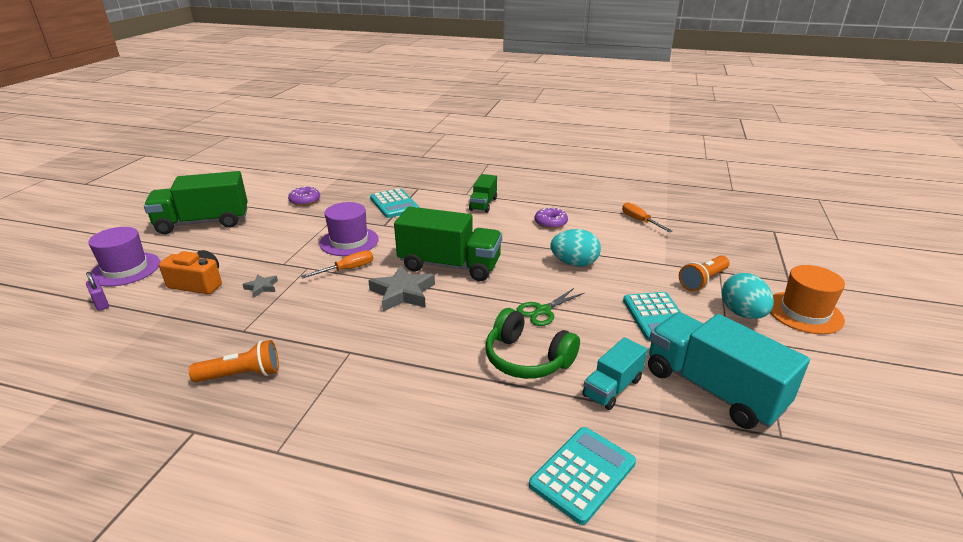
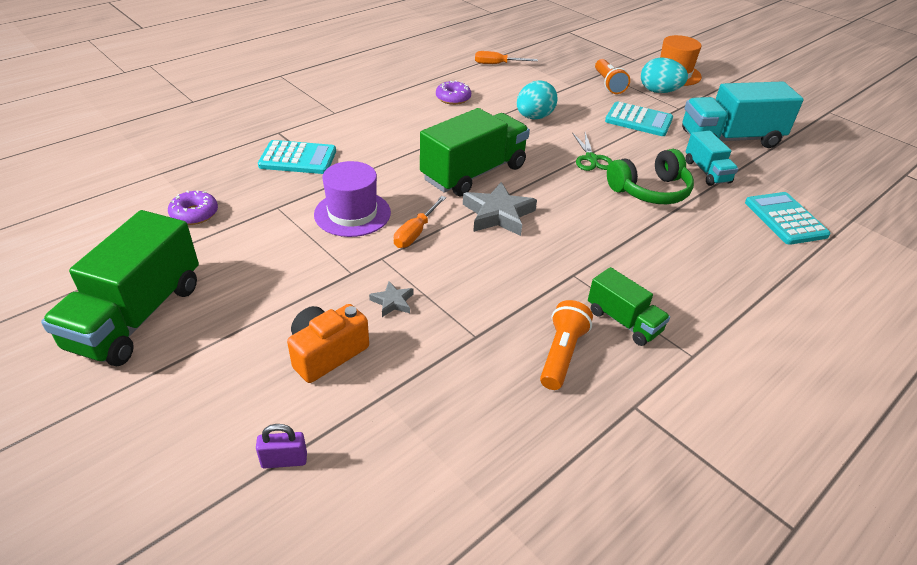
camera: 60 degrees left, 10 degrees up
purple hat [88,227,160,287] -> none
orange screwdriver [301,250,373,278] -> orange screwdriver turned 150 degrees counterclockwise [394,196,446,248]
green truck [469,174,497,213] -> green truck moved to [588,267,670,346]

